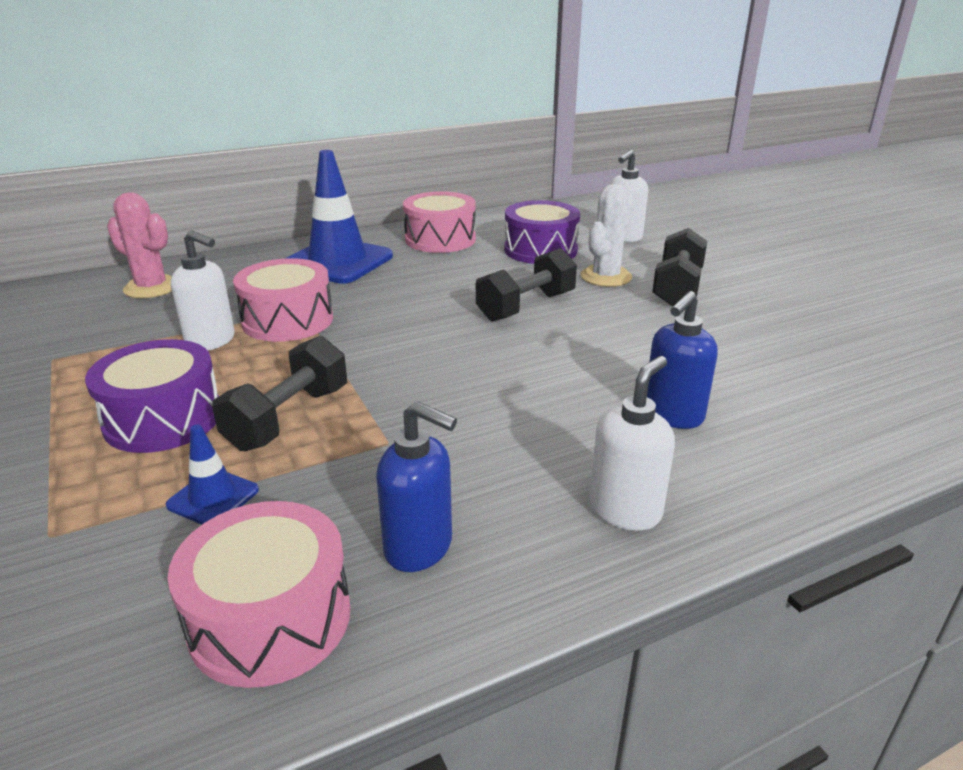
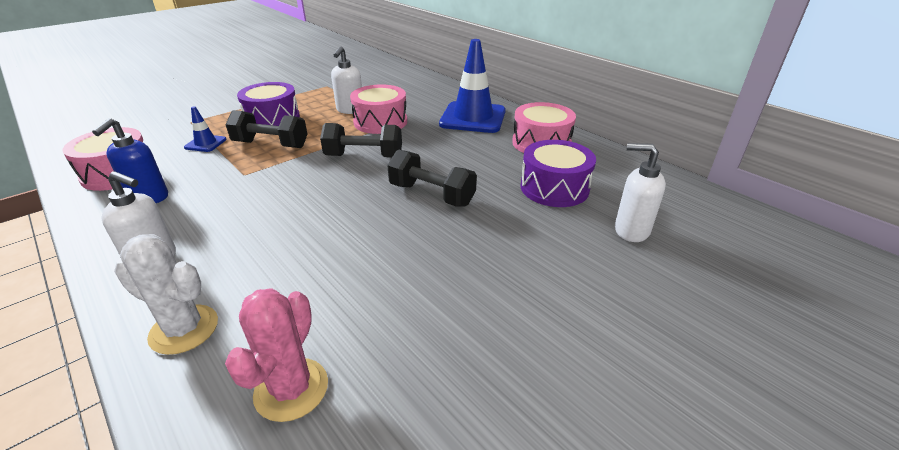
camera: 75 degrees right, 5 degrees up
pink cactus [107,192,172,298] -> pink cactus moved to [225,288,328,422]
white cactus [581,184,634,287] -> white cactus moved to [114,234,218,355]
blue soap dispenser [647,291,717,429] -> none
black dumbbell [652,228,707,306] -> black dumbbell moved to [320,123,402,158]

